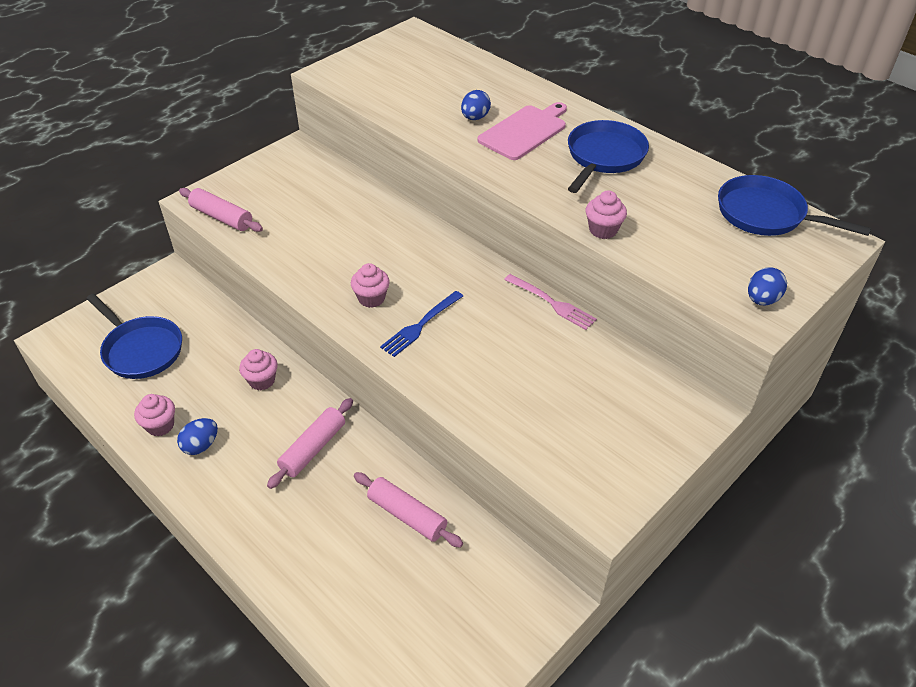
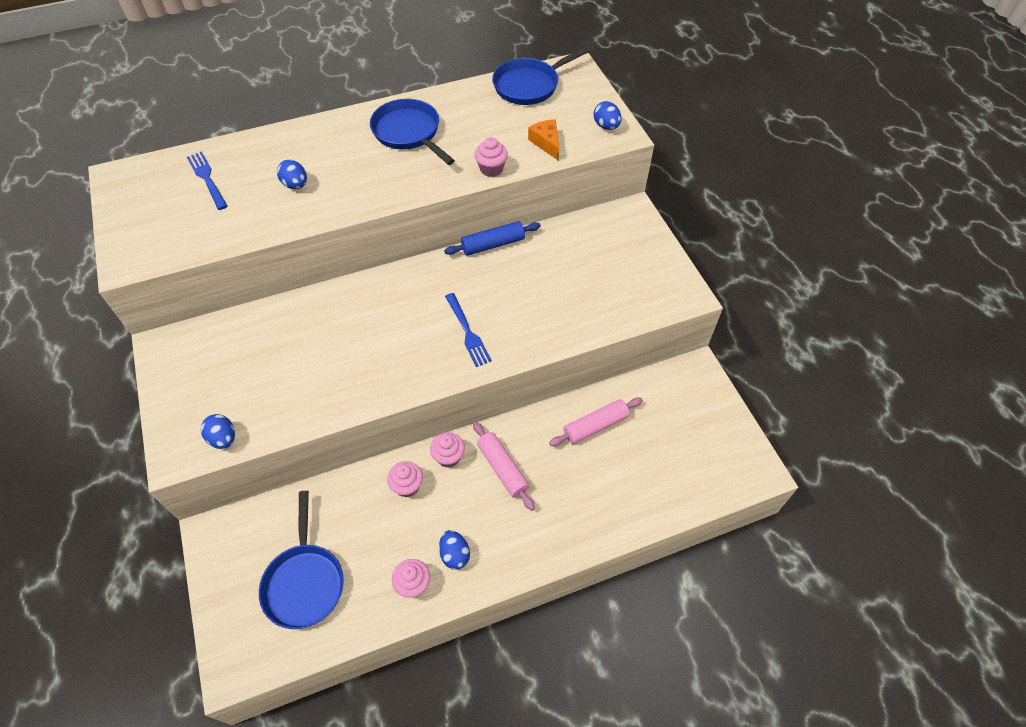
camera: 65 degrees left, 10 degrees up
blue pan [86,294,182,379] -> blue pan turned 105 degrees clockwise [259,491,344,629]
pink rolling pin [179,188,263,232] -> blue egg [201,414,235,449]
pink cupcake [351,263,390,308] -> pink cupcake moved to [430,432,465,468]
pink cutting board [477,102,567,160] -> none
pink fork [504,274,597,330] -> blue rolling pin [444,221,541,256]
none -> blue fork [187,151,227,210]
none -> orange cheese [528,119,559,160]

